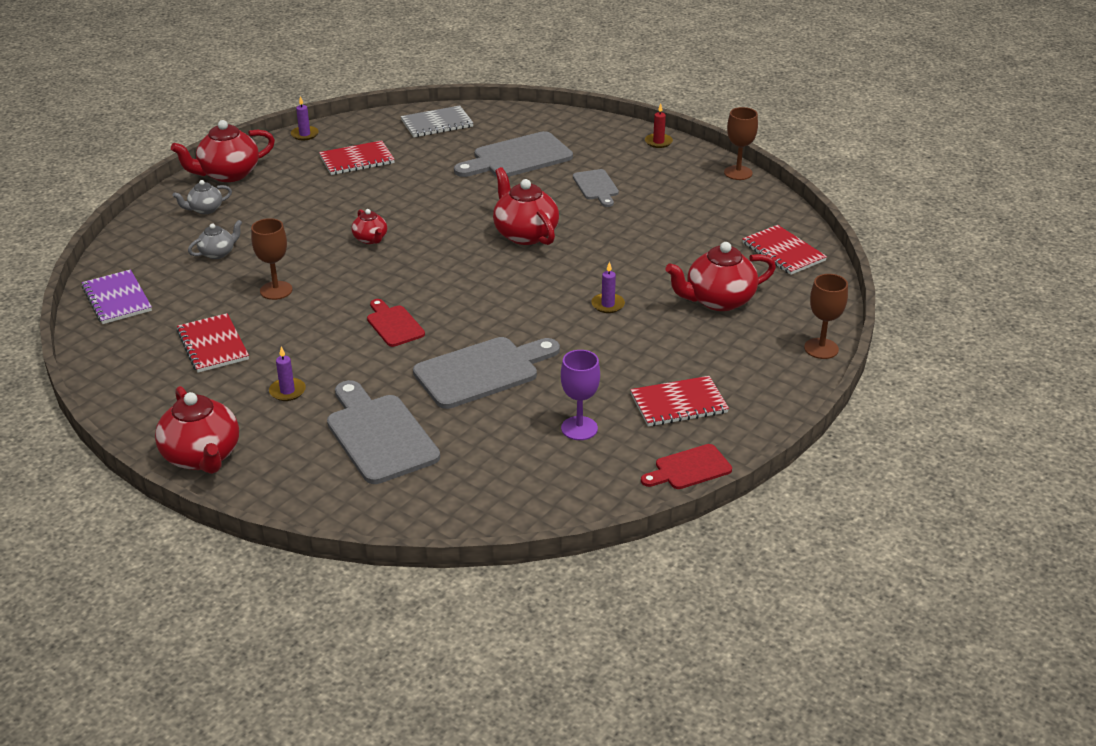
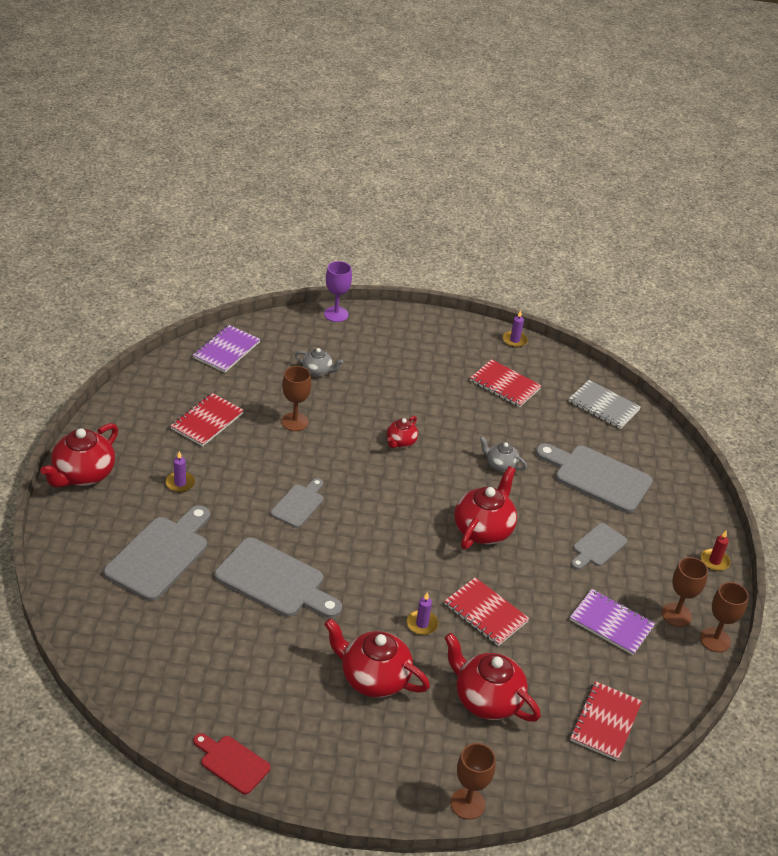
camera: 55 degrees right, 5 degrees up
red teapot [171,120,275,182] -> red teapot moved to [324,618,430,698]
grey teapot [173,180,232,214] -> grey teapot moved to [480,436,527,472]
red cutting board [367,299,425,347] -> grey cutting board [271,478,323,528]
purple goblet [561,350,600,440] -> purple goblet moved to [324,261,352,322]
red notebook [630,376,729,426] -> red notebook moved to [444,577,530,646]
none -> purple notebook [570,589,655,655]
none -> brown goblet [662,557,708,627]

